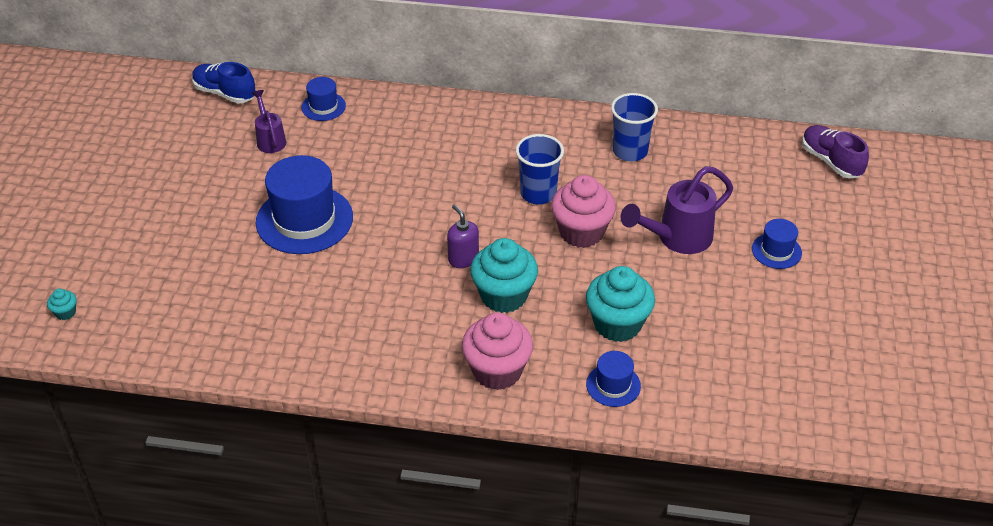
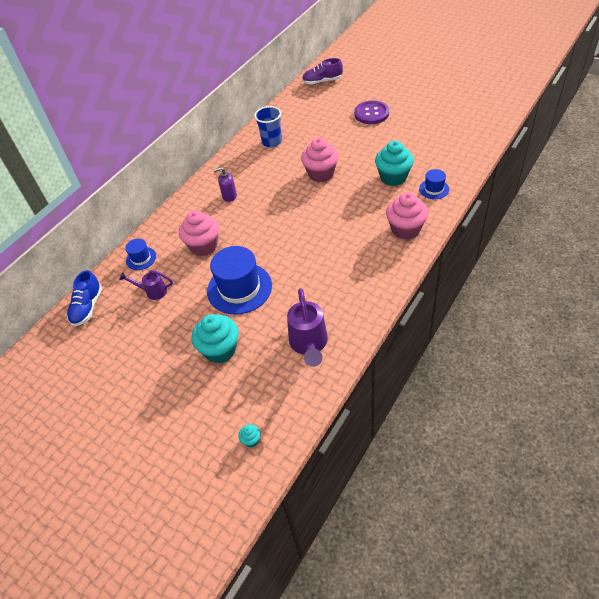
camera: 60 degrees left, 5 degrees up
blue shoe [192,62,256,103] -> blue shoe turned 45 degrees counterclockwise [67,270,102,326]
purple soap dispenser [447,204,479,268] -> purple soap dispenser moved to [213,167,237,202]
turquoise cupcake [470,238,538,313] -> turquoise cupcake moved to [192,314,239,363]
blue cup [516,134,564,204] -> none
purple watering can [620,166,733,254] -> purple watering can moved to [287,288,328,367]
blue hat [752,219,802,269] -> purple button [354,100,389,124]
none -> pink cupcake [179,210,219,256]

